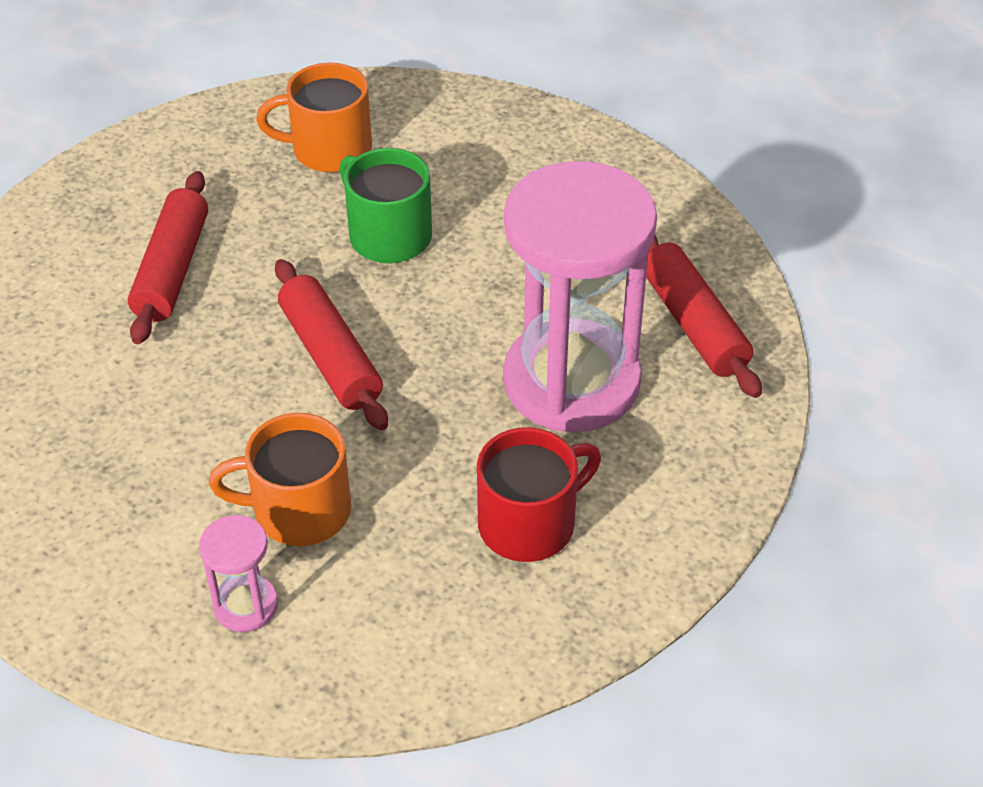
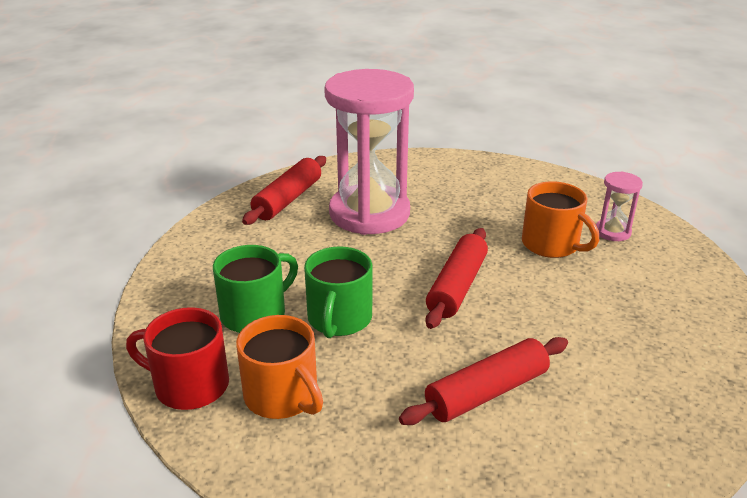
camera: 130 degrees left, 15 degrees down
red mug [477,427,601,562] -> red mug moved to [126,307,229,410]
none -> green mug [213,245,298,333]

